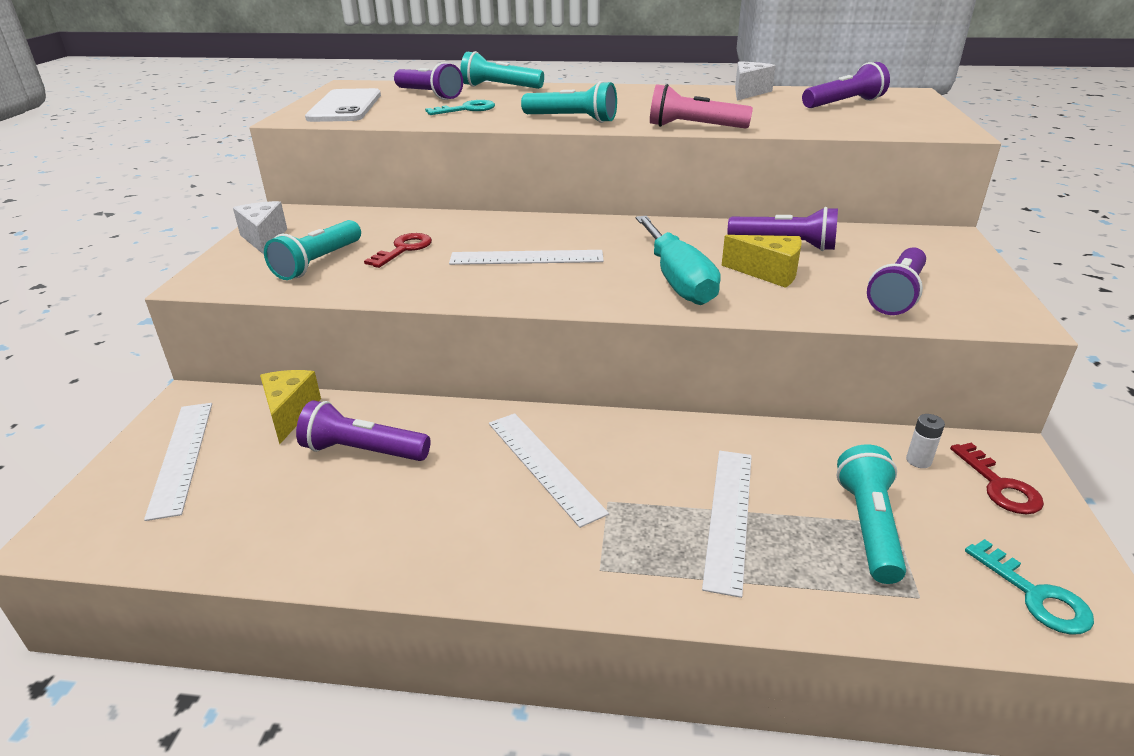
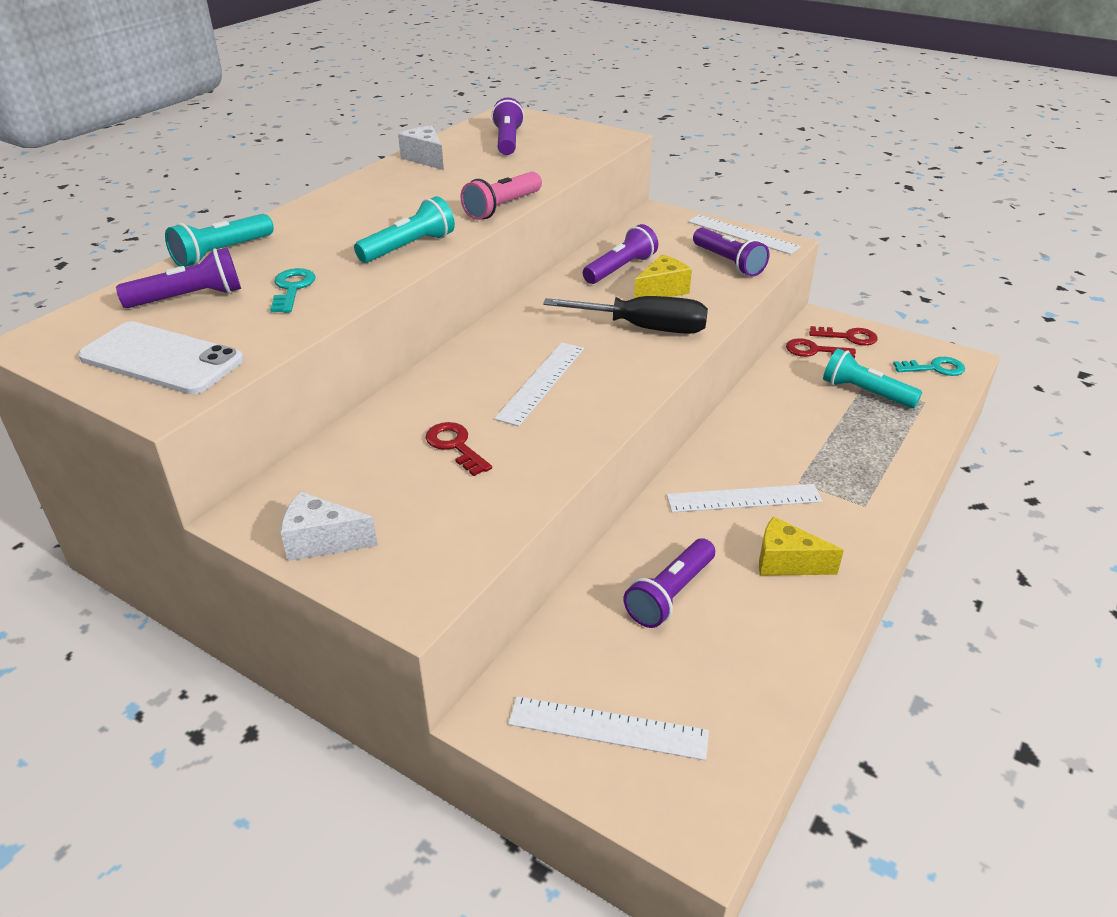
camera: 65 degrees left, 5 degrees up
yellow cheese [260,370,321,444] -> yellow cheese moved to [759,516,844,576]
turquoise flashlight [264,220,361,280] -> none
turquoise screwdriver [636,216,721,305] -> black screwdriver [543,296,708,334]
white ruler [702,451,752,598] -> white ruler moved to [688,215,801,255]
white battery [906,414,945,468] -> red key [786,338,856,359]

